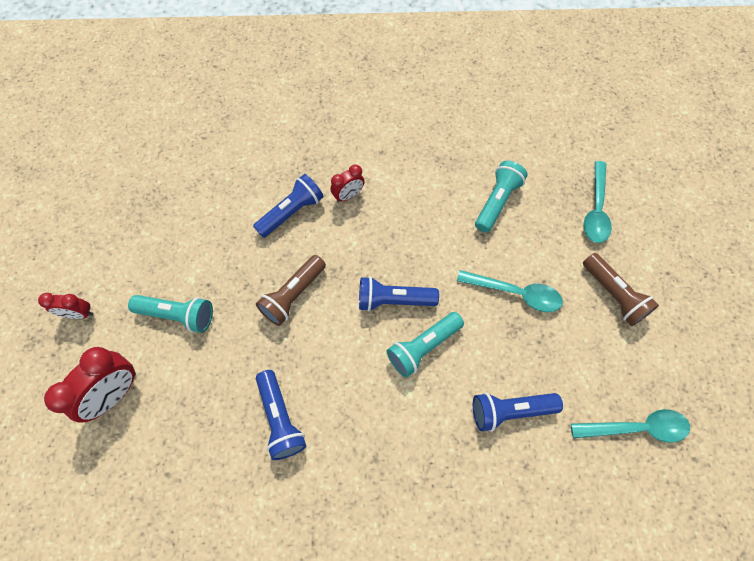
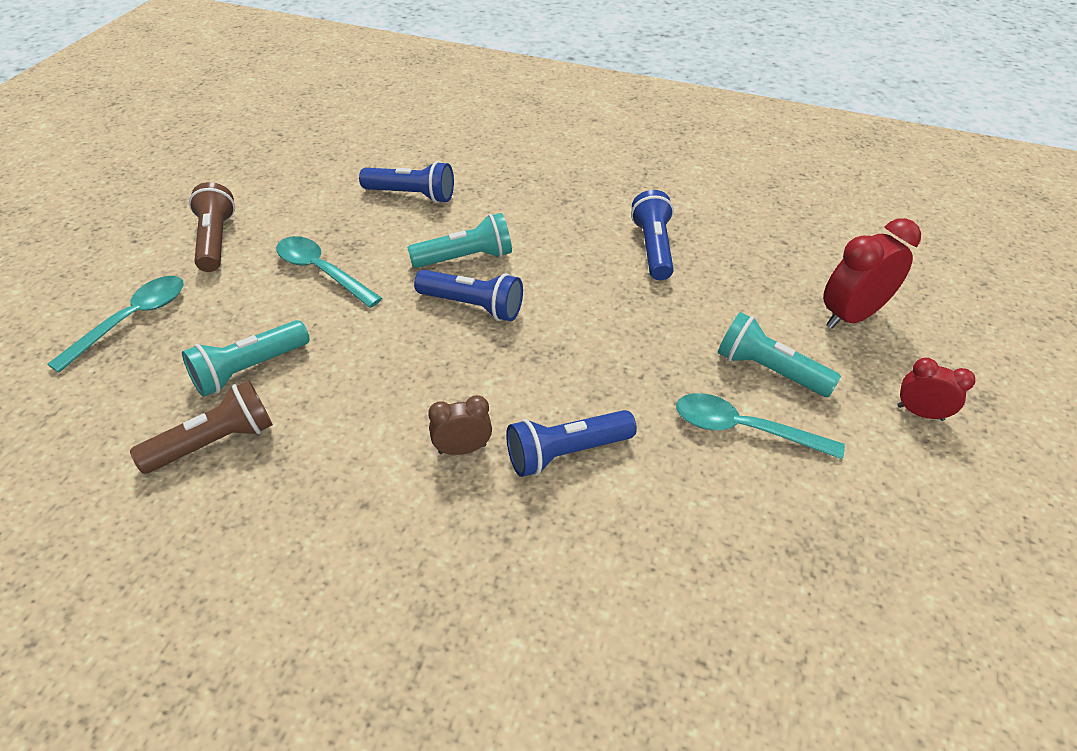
camera: 160 degrees left, 20 degrees down
brown flashlight [256,255,326,326] -> brown flashlight moved to [130,380,273,474]
red clock [330,164,365,202] -> brown clock [428,395,492,455]
turquoise spoon [571,409,690,443] -> turquoise spoon moved to [676,393,845,459]

